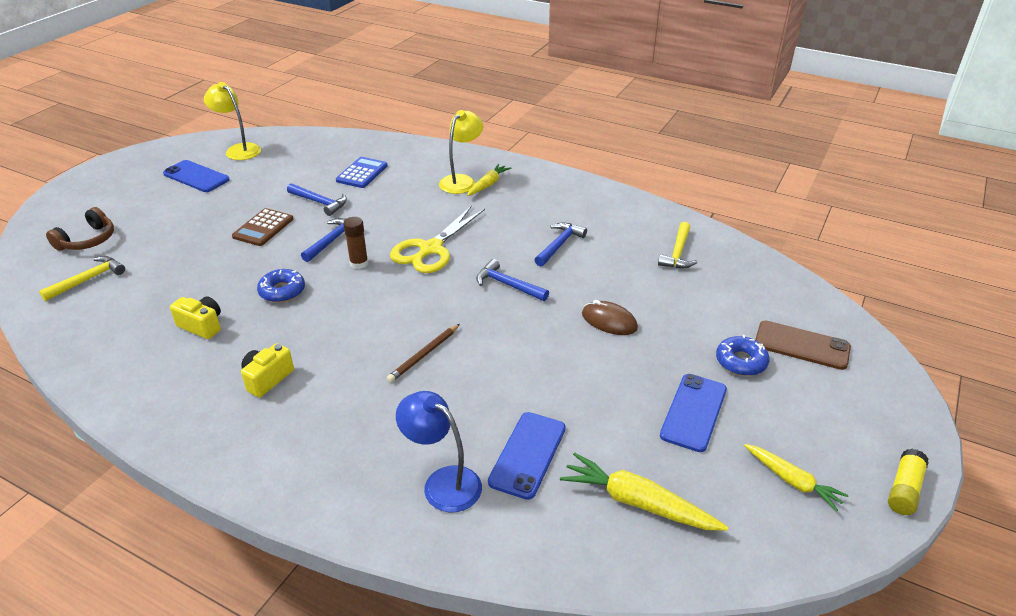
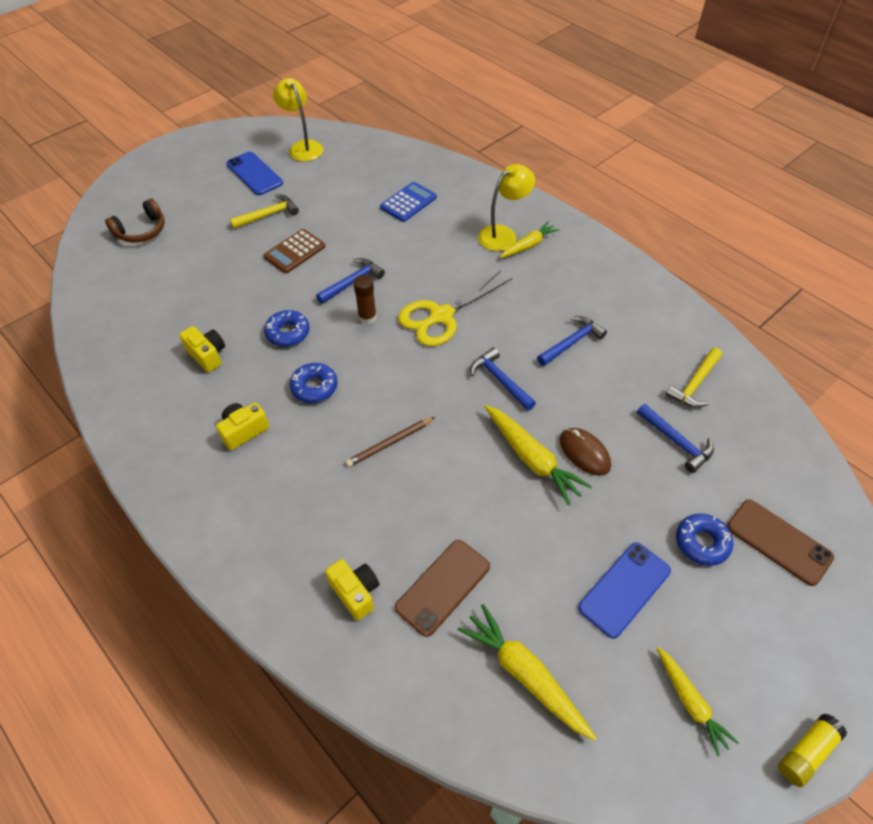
camera: 20 degrees right, 15 degrees up
yellow hammer [39,256,125,301] -> yellow hammer moved to [230,195,299,229]
blue hammer [287,183,347,216] -> blue hammer moved to [637,404,714,473]
blue lamp [396,391,482,512] -> yellow camera [325,559,379,621]
blue phone [488,412,566,500] -> brown phone [395,540,490,637]
none -> blue donut [290,363,338,403]
none -> yellow carrot [485,405,592,506]

